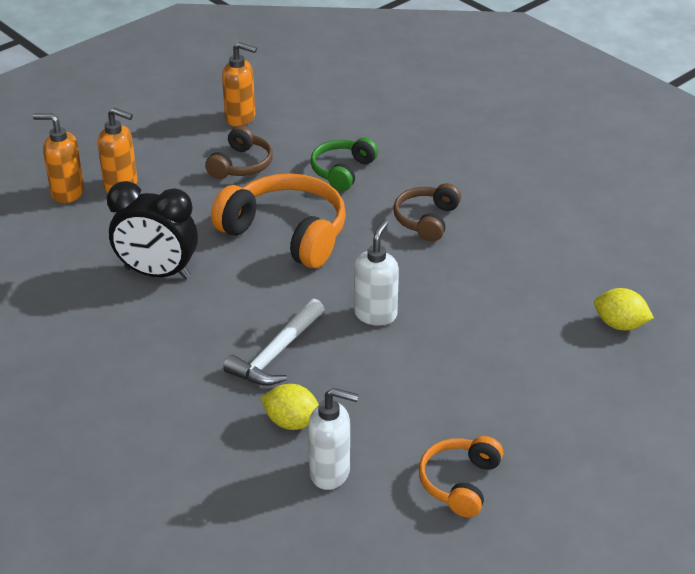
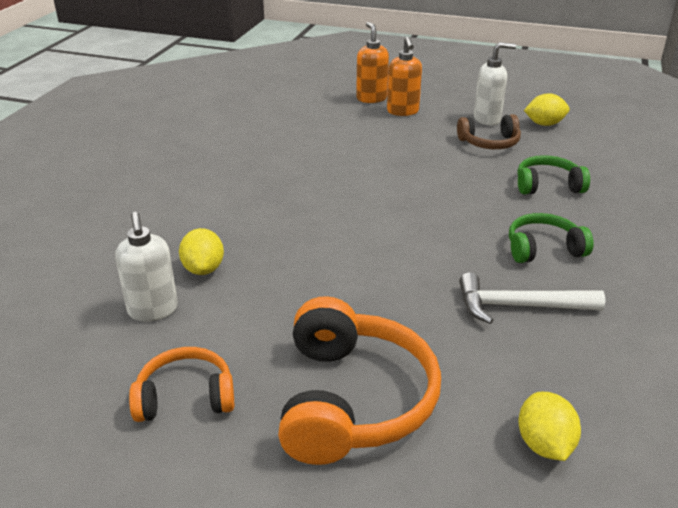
camera: 60 degrees right, 5 degrees down
black clock [107,181,198,279] -> none
orange headphones [211,173,346,268] -> orange headphones moved to [278,296,441,465]
orange soap dispenser [222,42,257,127] -> yellow lemon [524,93,570,126]
white hammer [223,298,324,386] -> white hammer moved to [459,272,605,324]
white soap dispenser [354,220,399,326] -> white soap dispenser moved to [474,42,516,125]
brown headphones [393,183,461,242] -> green headphones [509,213,593,263]

